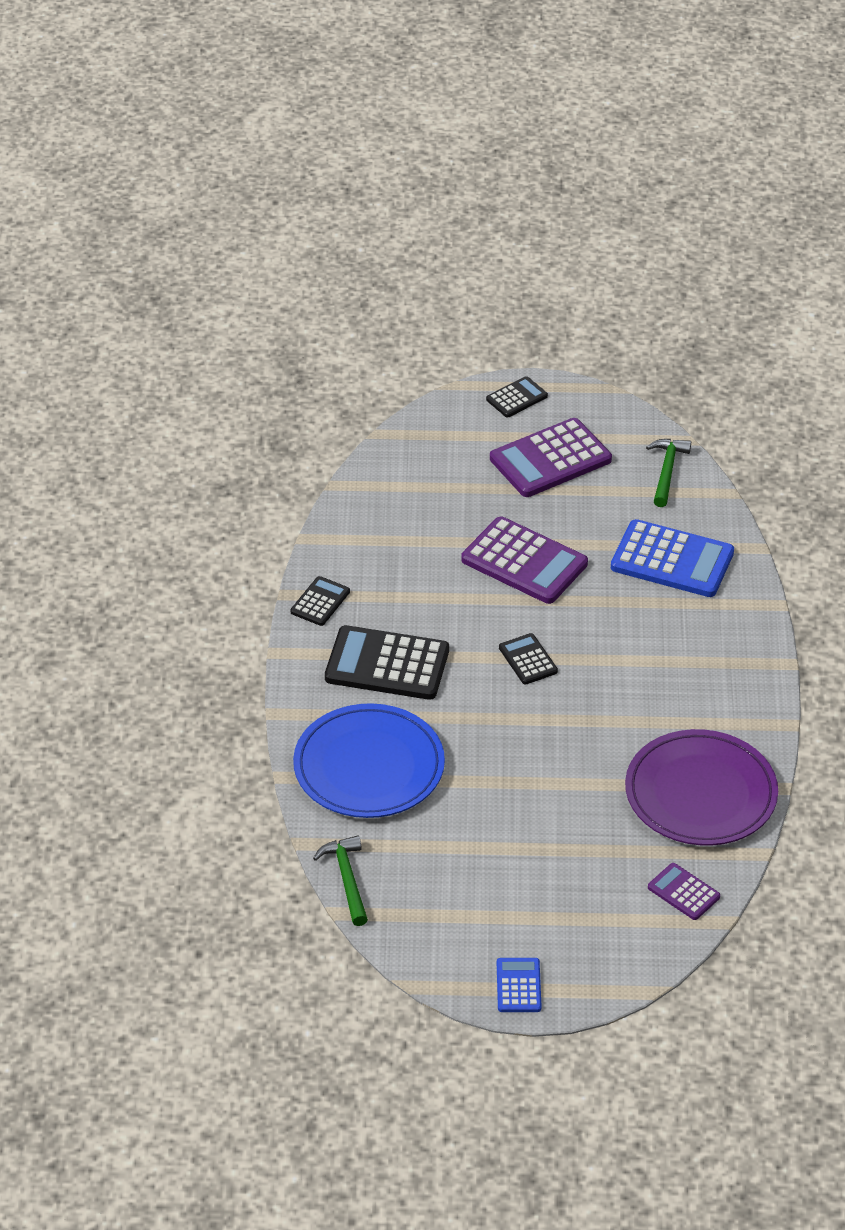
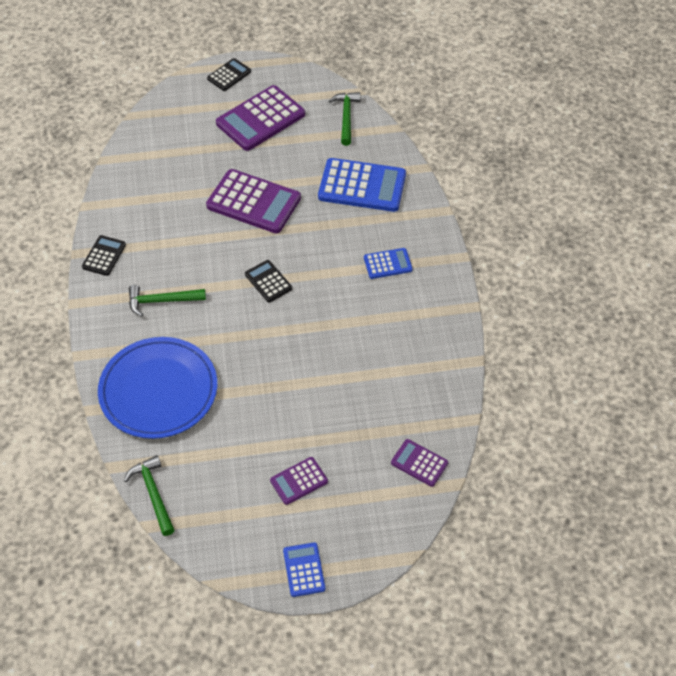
camera: 10 degrees left, 10 degrees up
black calculator [325,625,449,700] -> green hammer [129,285,206,317]
purple plate [625,729,778,846] -> none
none -> purple calculator [270,457,328,505]
none -> blue calculator [364,248,413,279]

